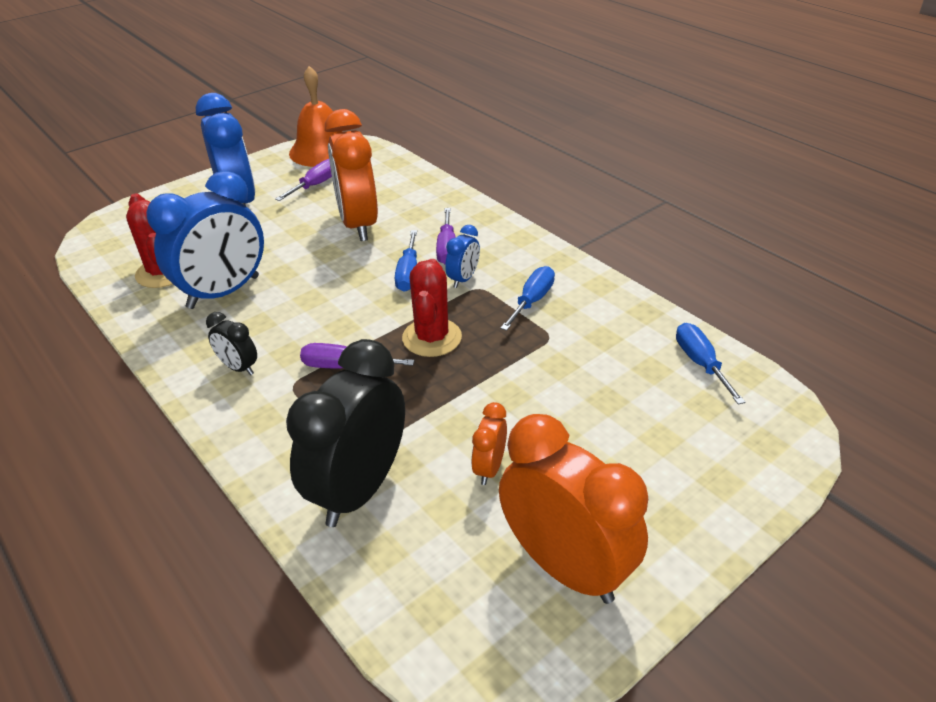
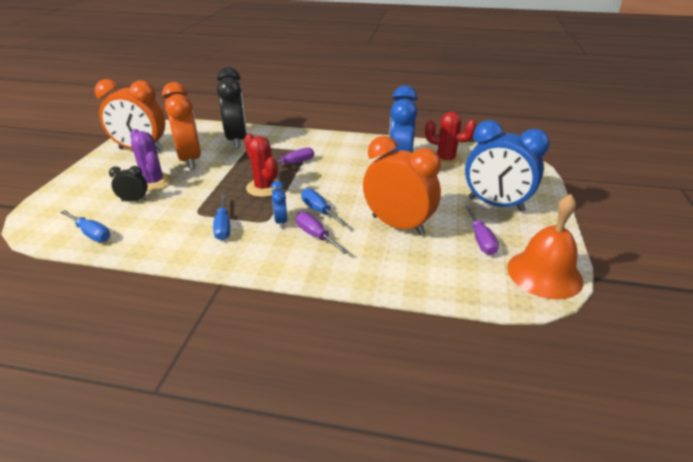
camera: 140 degrees right, 5 degrees down
black clock [206,312,257,375] -> black clock moved to [109,166,148,202]
orange clock [471,402,507,485] -> orange clock [162,82,201,169], size x2.18
none -> purple cactus [130,129,172,191]

